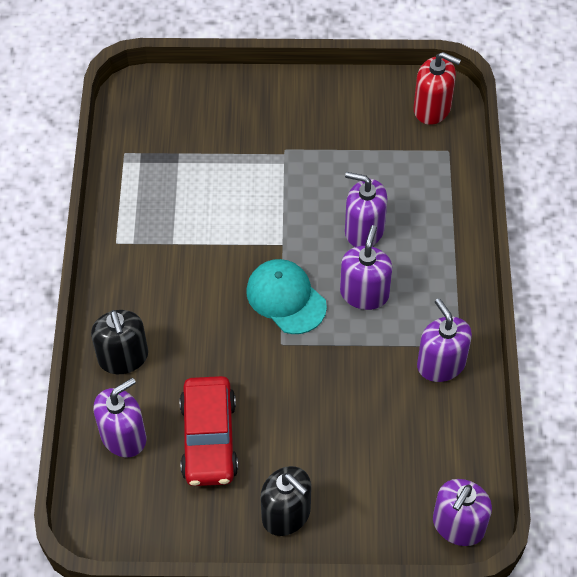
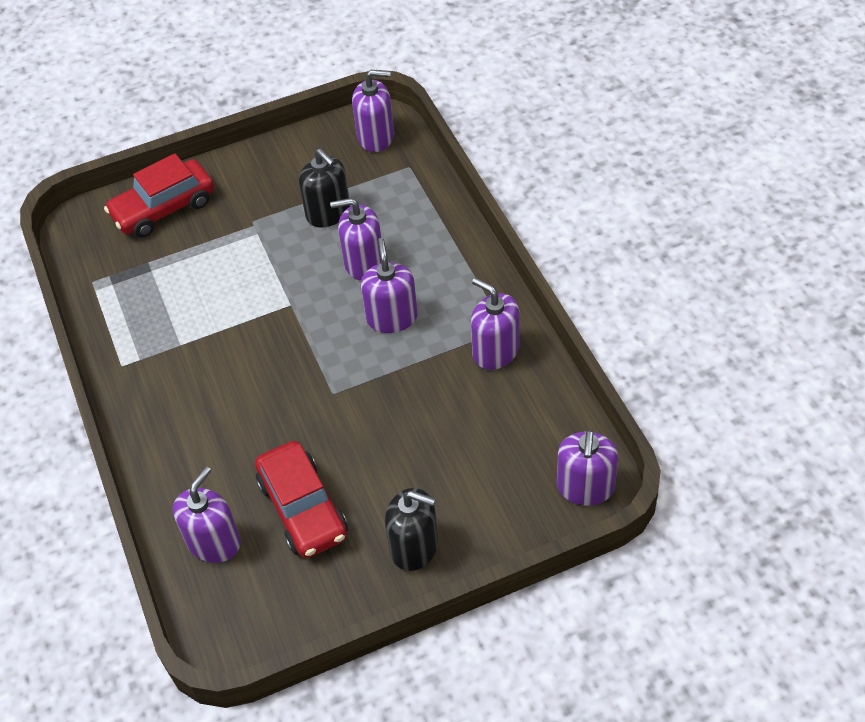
camera: 20 degrees left, 5 degrees down
black soap dispenser [91,310,148,374] -> black soap dispenser moved to [299,149,350,228]
turquoise cap [246,259,327,334] -> none
red soap dispenser [413,52,461,125] -> purple soap dispenser [352,70,394,152]
none -> red car [104,154,214,237]

